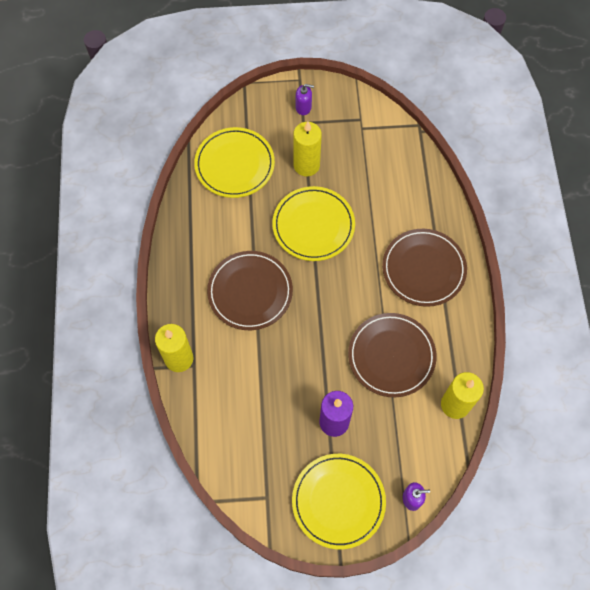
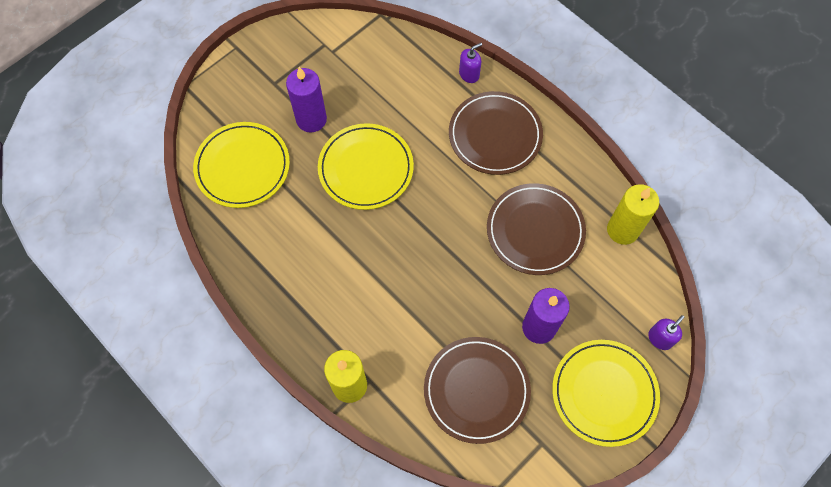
camera: 40 degrees left, 0 degrees up
brown plate [207,251,293,330] -> brown plate moved to [424,337,531,444]
yellow candle [293,121,322,176] -> purple candle [286,67,327,132]
purple soap dispenser [296,84,314,115] -> purple soap dispenser moved to [459,43,482,83]

